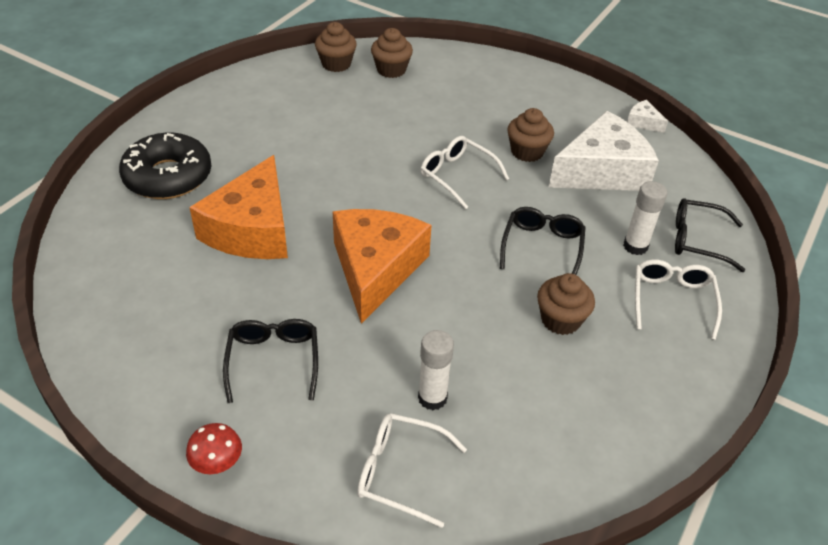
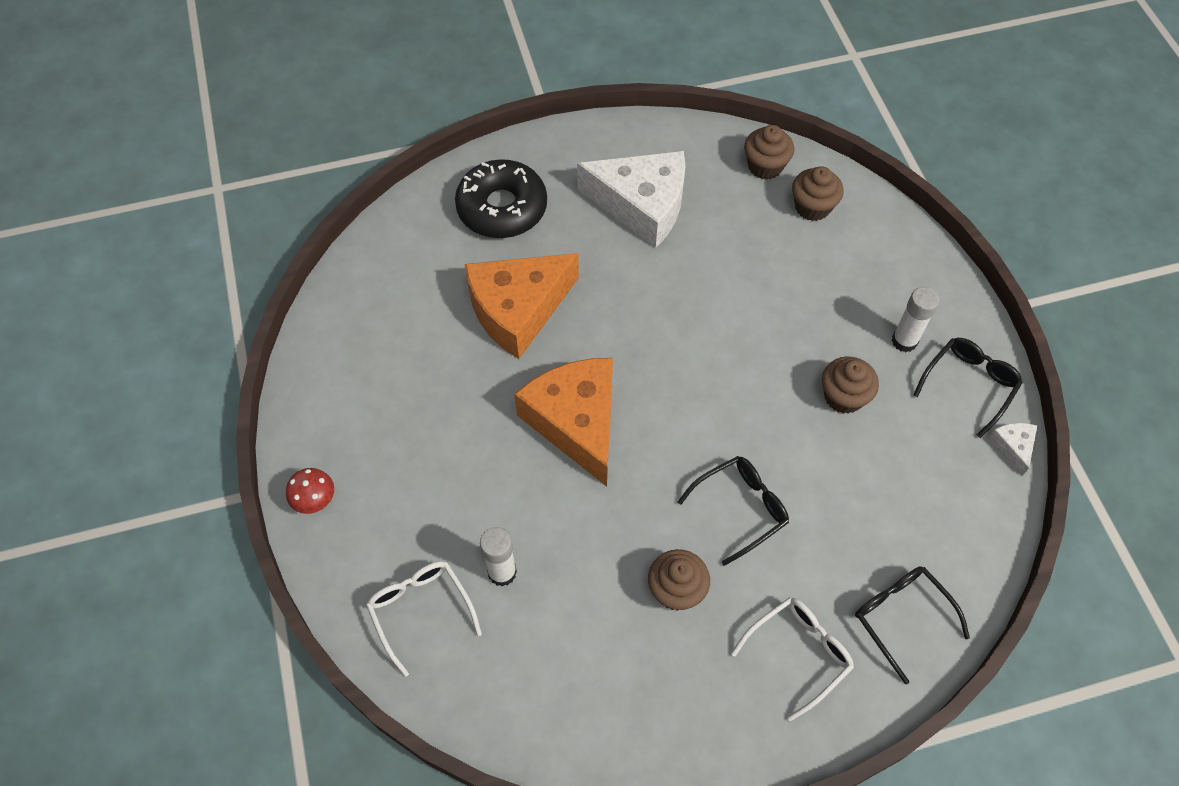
camera: 45 degrees right, 15 degrees up
black glasses [223,319,318,403] -> black glasses moved to [913,338,1023,438]
orange cheese [333,209,432,324] -> orange cheese turned 75 degrees counterclockwise [514,358,613,486]
white glasses [420,136,509,209] -> none
white cheese [549,111,659,191] -> white cheese moved to [577,151,686,249]
white glue stick [623,181,667,255] -> white glue stick moved to [892,286,940,352]

